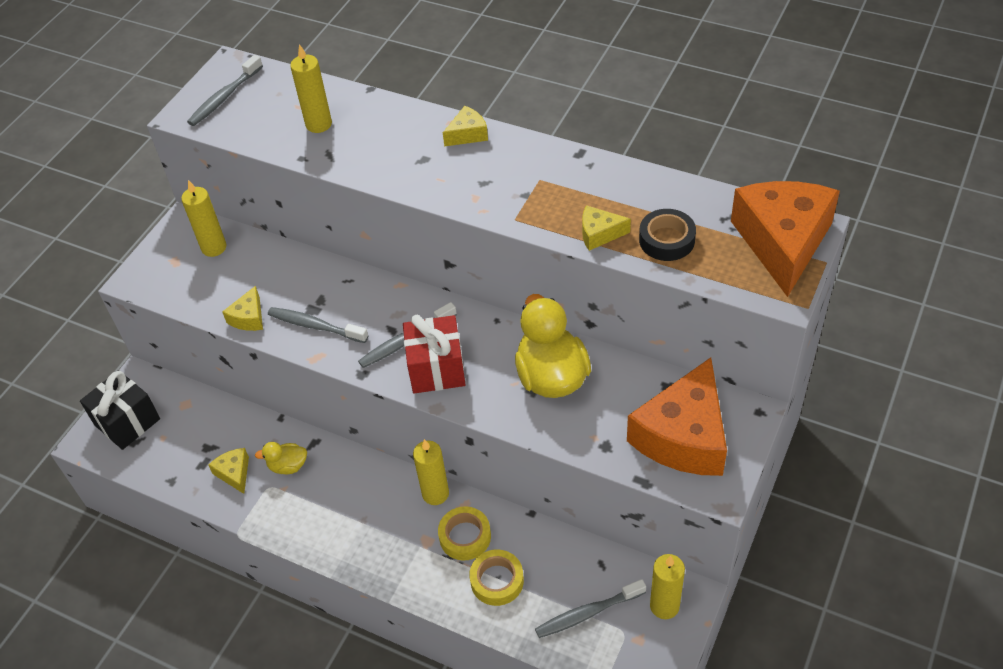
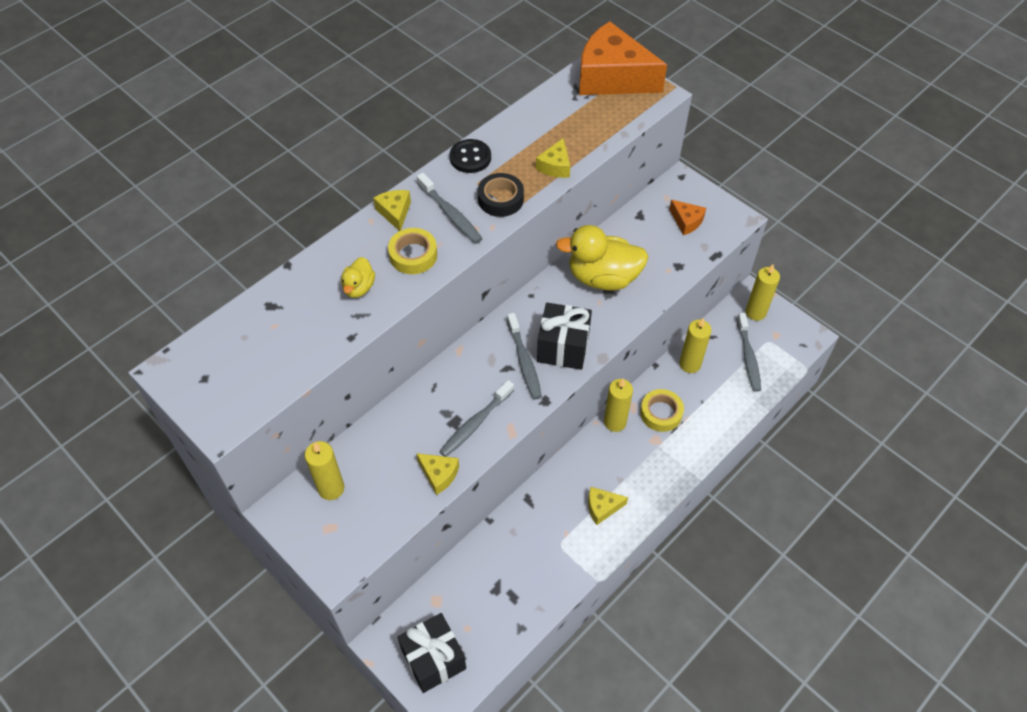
camera: 75 degrees left, 5 degrees up
grey toothbrush [187,55,263,126] -> grey toothbrush moved to [417,173,483,244]
yellow cheese [208,448,249,494] -> yellow cheese moved to [588,487,628,525]
yellow duck [255,442,307,474] -> yellow duck moved to [341,257,375,298]
yellow candle [290,44,332,133] -> yellow candle moved to [679,318,712,373]
red gift [403,315,466,394] -> black gift [537,303,592,370]
yellow tape [469,549,524,606] -> yellow tape moved to [388,228,437,274]
orange cheese [627,358,727,476] -> orange cheese [669,200,706,235], size x0.44
black tape [639,209,696,261] -> black tape moved to [478,173,524,217]
none -> black button [450,139,491,173]

